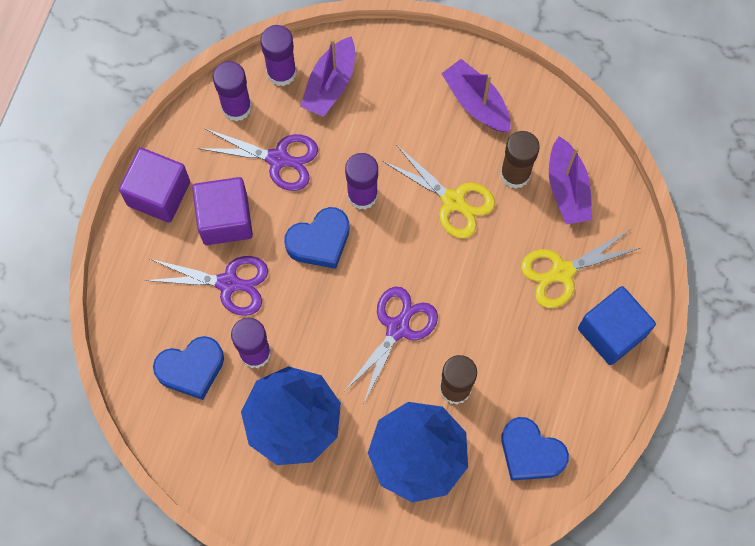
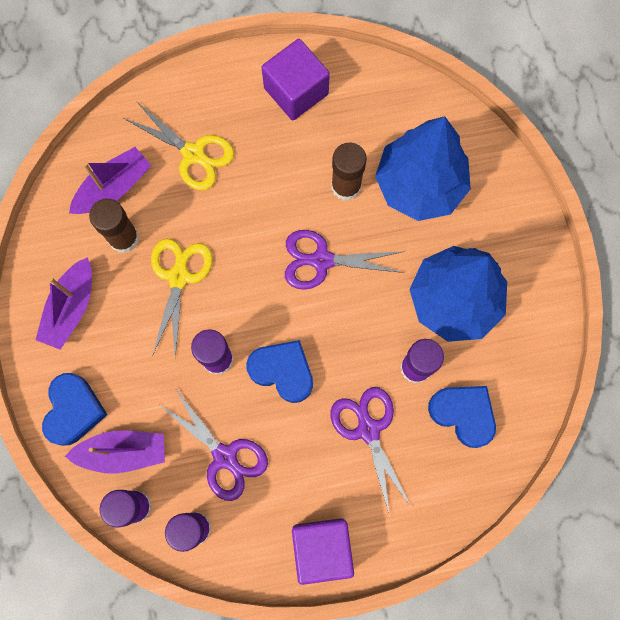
camera: 120 degrees left, 5 degrees up
purple cube [192,177,253,245] -> purple cube moved to [262,39,330,120]
purple scissors [198,128,318,191] -> purple scissors turned 150 degrees clockwise [160,389,268,501]
blue heart [501,417,569,481] -> blue heart moved to [42,373,108,446]
blue cube [578,286,656,365] -> none

